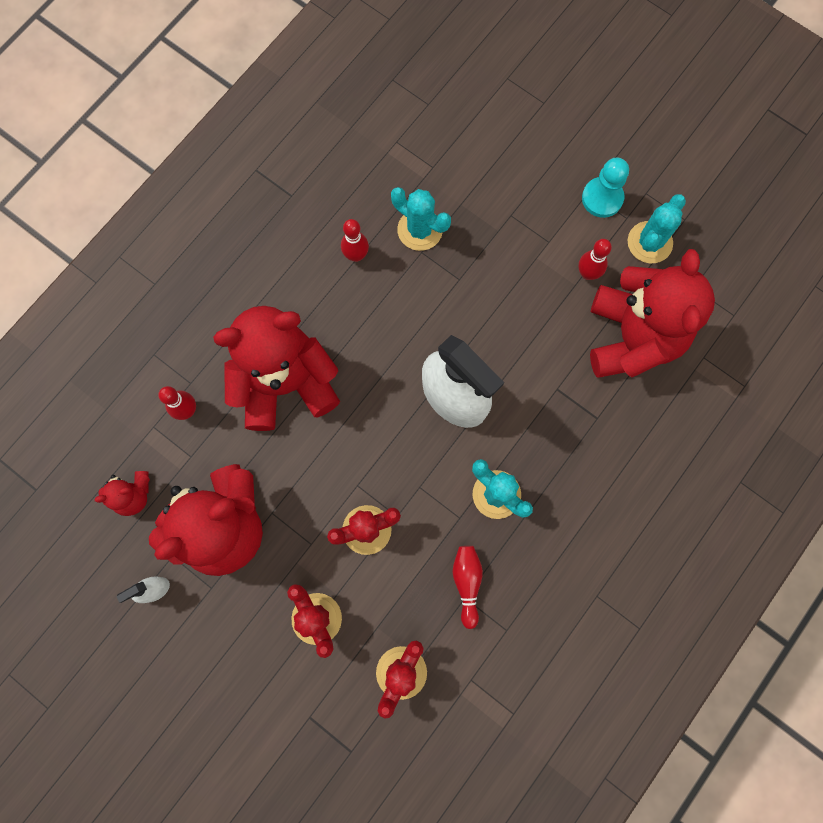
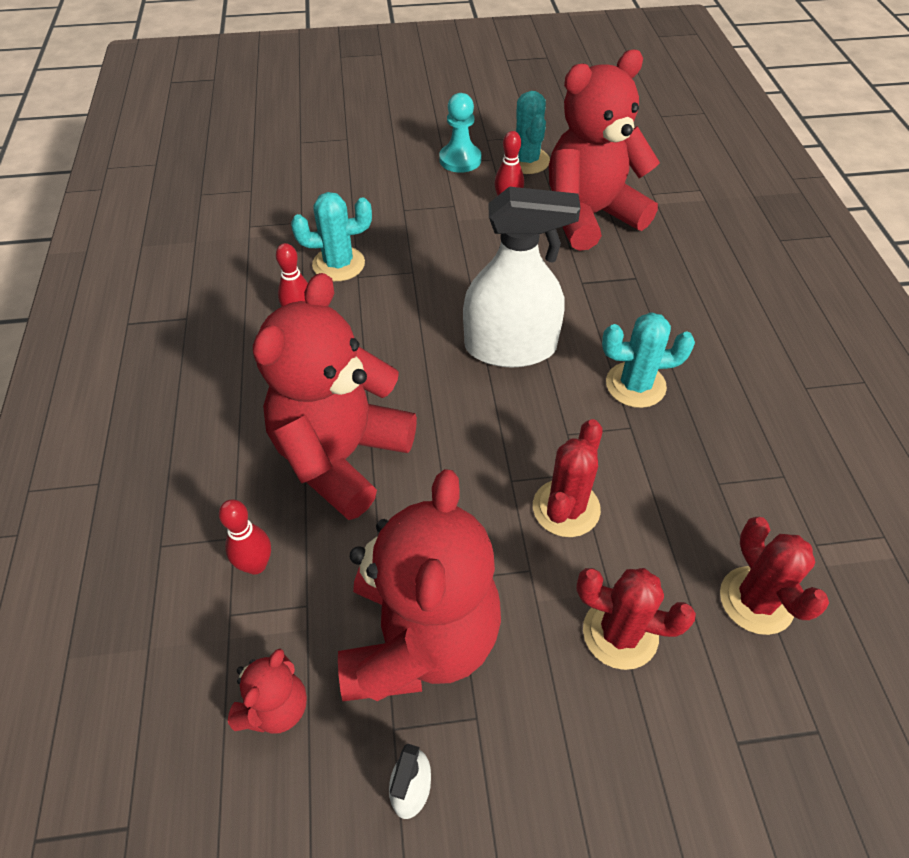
camera: 45 degrees left, 25 degrees down
red bowling pin [452,546,483,629] -> none
red teddy bear [590,249,715,378] -> red teddy bear turned 75 degrees counterclockwise [549,50,660,251]

